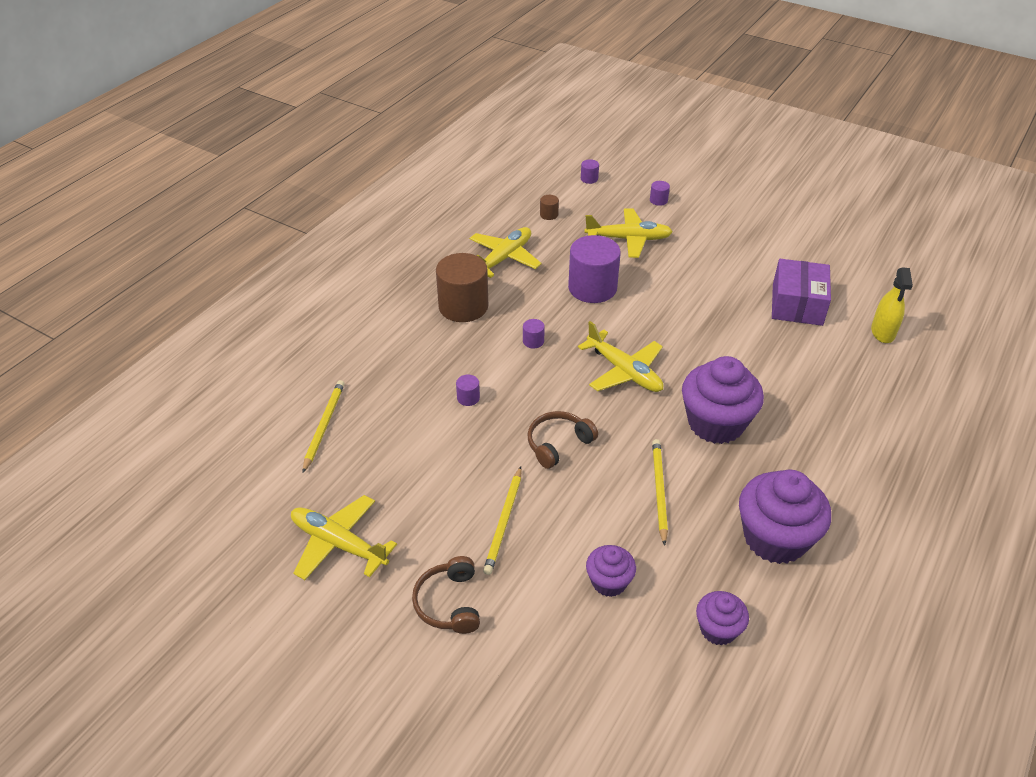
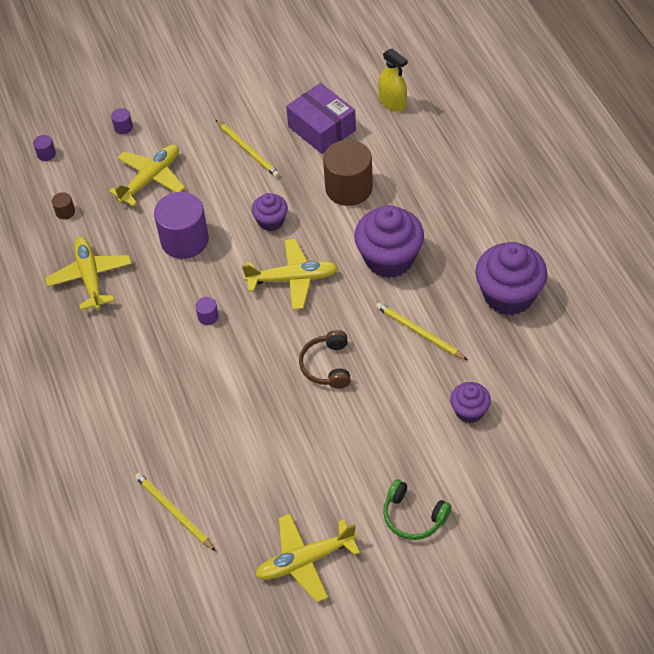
camera: 50 degrees left, 10 degrees up
brown headphones [412,556,480,634] -> green headphones [383,479,451,540]
brown cylinder [436,253,488,322] -> brown cylinder moved to [323,140,373,206]
purple cylinder [456,374,480,406] -> none
yellow pencil [483,466,522,575] -> yellow pencil moved to [216,120,280,178]
purple cupcake [696,591,749,646] -> purple cupcake moved to [252,193,288,231]

